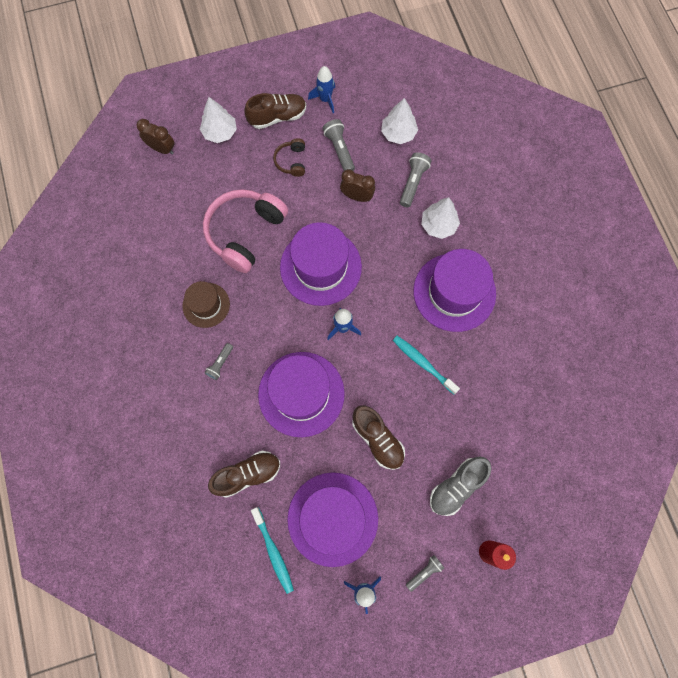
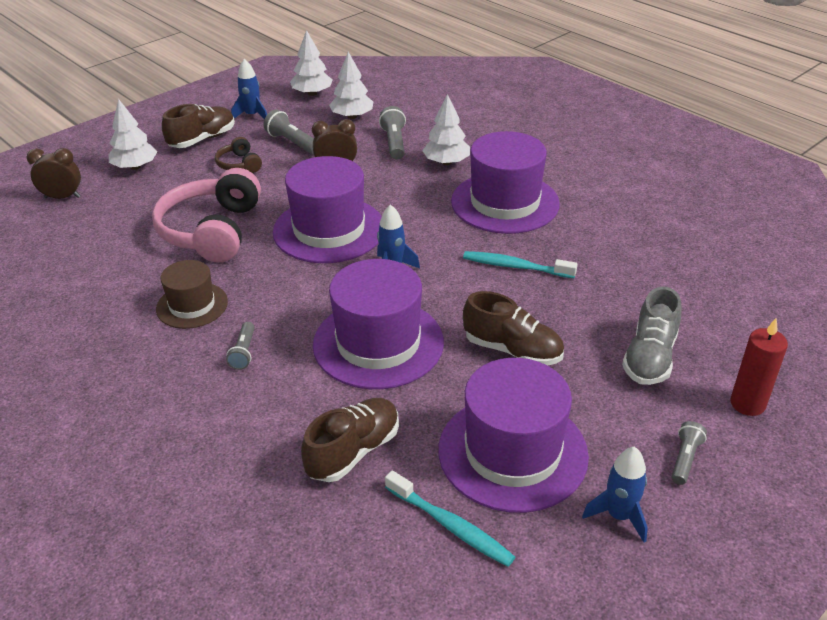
camera: 25 degrees left, 35 degrees down
none -> white tree [290,30,333,96]

